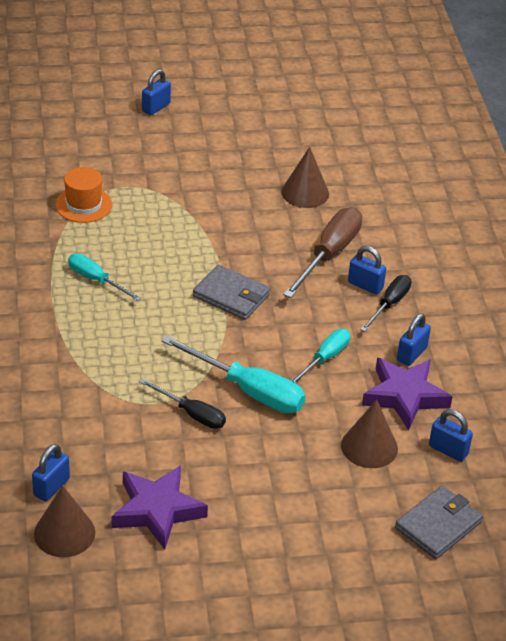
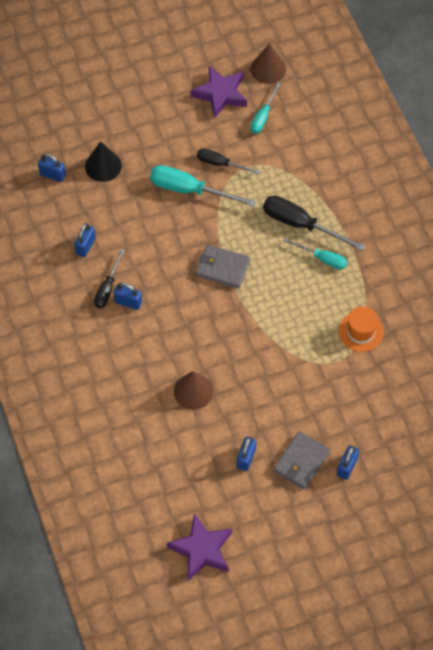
camera: 170 degrees right, 20 degrees up
blue padlock [32,444,70,501] -> blue padlock moved to [237,436,256,471]
brown screwdriver [283,207,362,298] -> none
turquoise screwdriver [291,329,350,383] -> turquoise screwdriver moved to [250,82,281,133]
brown cone [341,400,398,468] -> black cone [85,141,122,182]
purple star [362,358,453,430] -> purple star moved to [167,514,232,581]
grey wallet [395,485,483,559] -> grey wallet moved to [273,431,330,490]
none -> black screwdriver [263,196,366,251]

